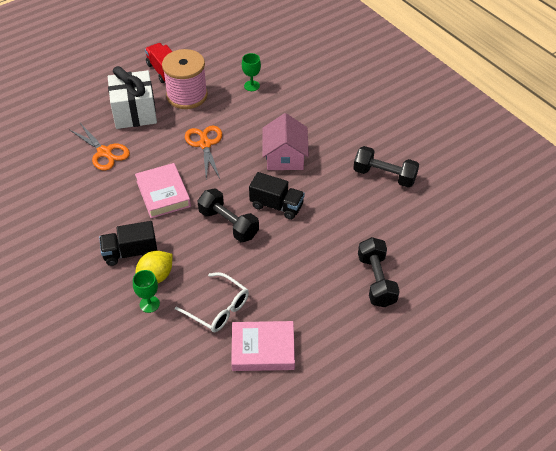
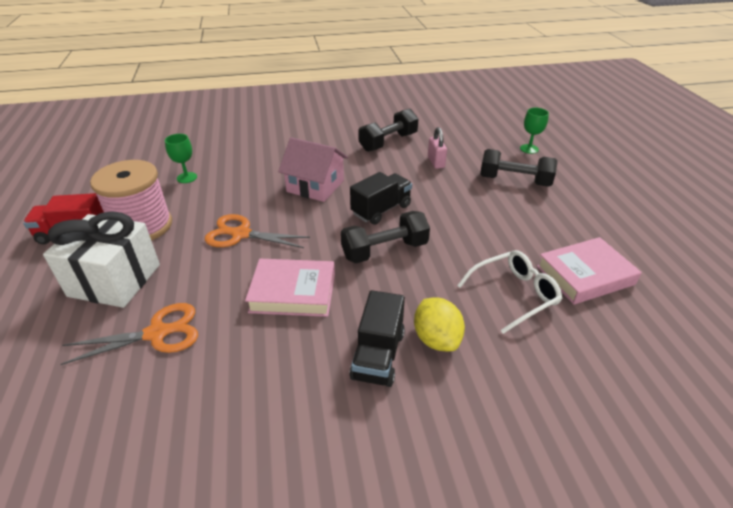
camera: 65 degrees left, 10 degrees down
green goblet [133,270,160,313] -> green goblet moved to [520,108,549,154]
pink book [231,321,295,371] -> pink book turned 45 degrees clockwise [537,237,642,304]
none -> pink padlock [428,127,447,169]

